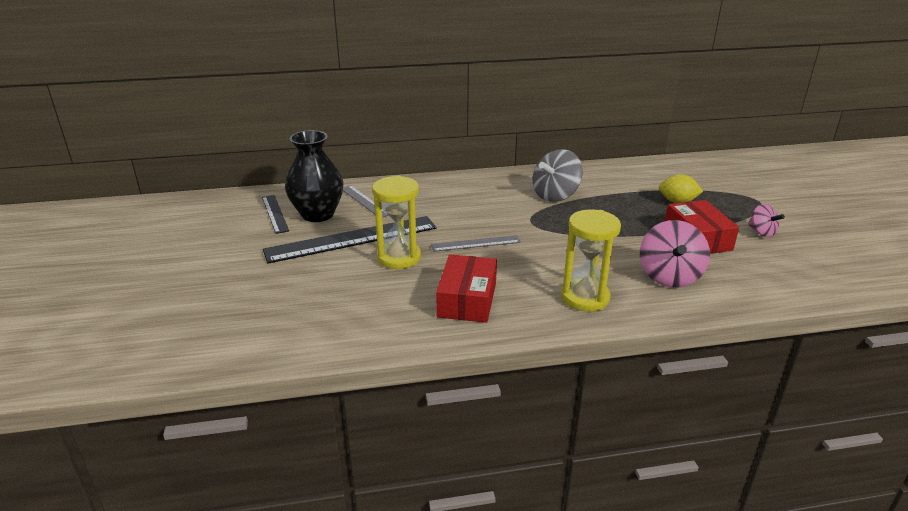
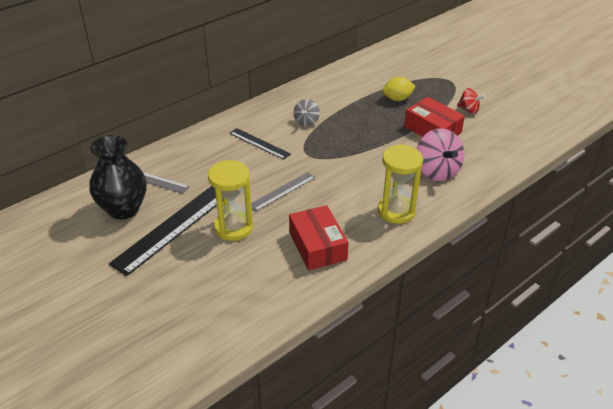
camera: 30 degrees left, 10 degrees up
black ruler [262,195,289,234] -> black ruler moved to [229,128,291,160]
grey spinning top [533,149,583,202] -> grey spinning top [293,99,320,126], size x0.57
pink spinning top [748,204,785,237] -> red spinning top [457,88,486,114]

